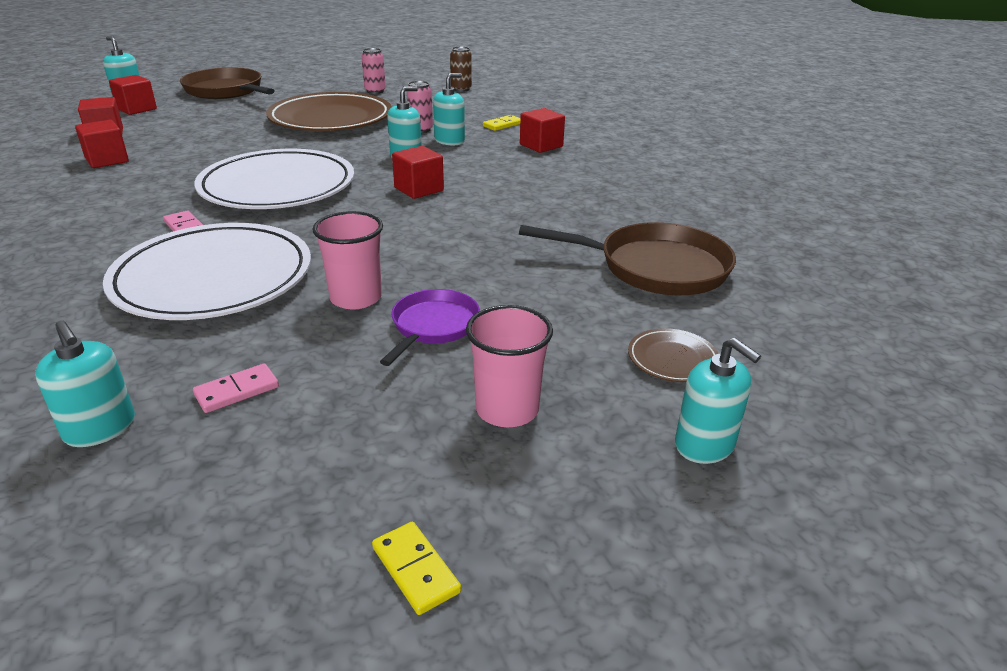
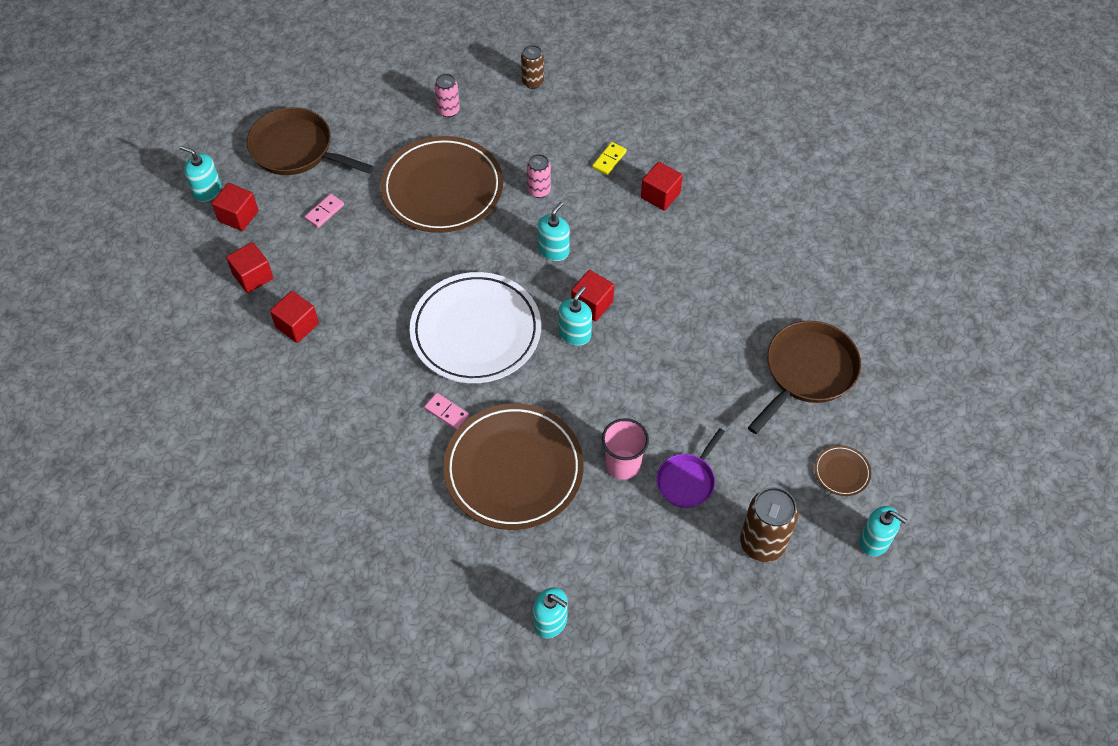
camera: 15 degrees left, 25 degrees up
white plate [103,223,311,320] -> brown plate [443,403,584,530]
pink domino [193,363,279,413] -> pink domino moved to [305,194,344,228]
yellow domino [372,522,461,615] -> none
purple pan [380,289,480,366] -> purple pan turned 150 degrees counterclockwise [656,428,725,508]
turquoise soap dispenser [433,73,465,146] -> turquoise soap dispenser moved to [559,286,592,346]
pink cup [466,305,553,427] -> brown can [740,487,798,562]
brown pan [519,222,736,295] -> brown pan turned 45 degrees counterclockwise [748,321,861,434]

